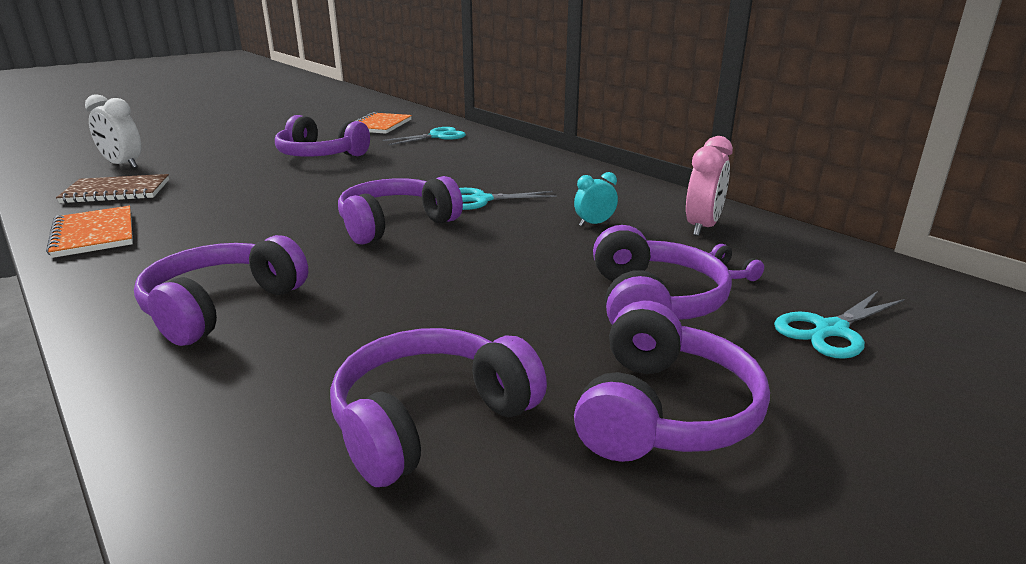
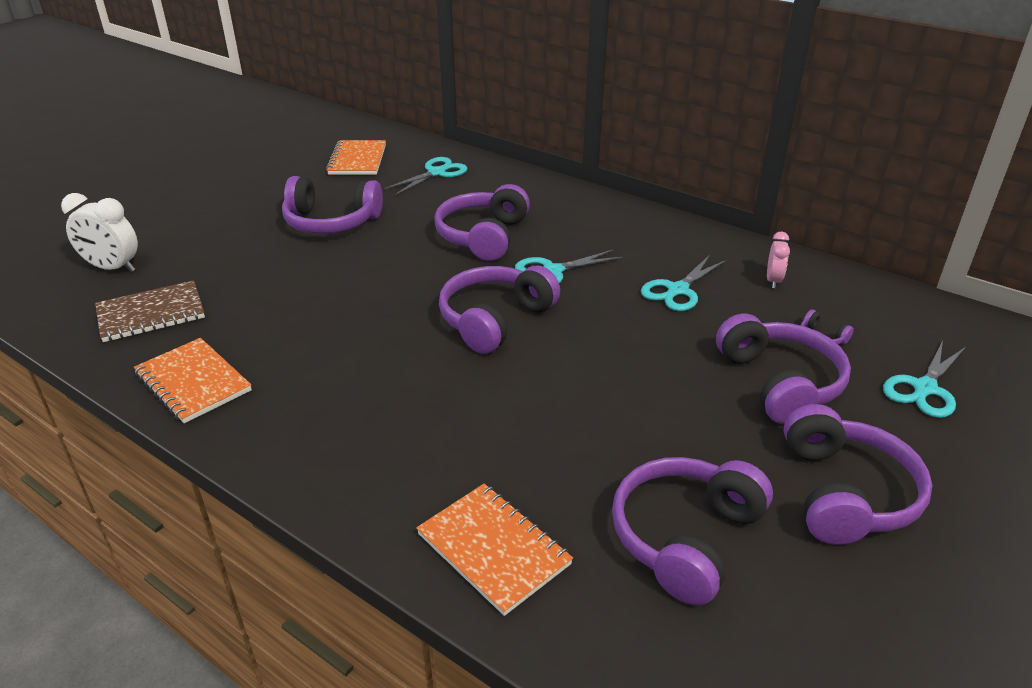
camera: 15 degrees left, 10 degrees up
purple headphones [134,235,308,346] -> purple headphones moved to [434,184,530,261]
turquoise clock [574,172,618,226] -> turquoise scissors [641,255,726,311]
pink clock [686,136,733,236] -> pink clock [767,232,790,288], size x0.60
none -> orange notebook [416,484,573,616]

